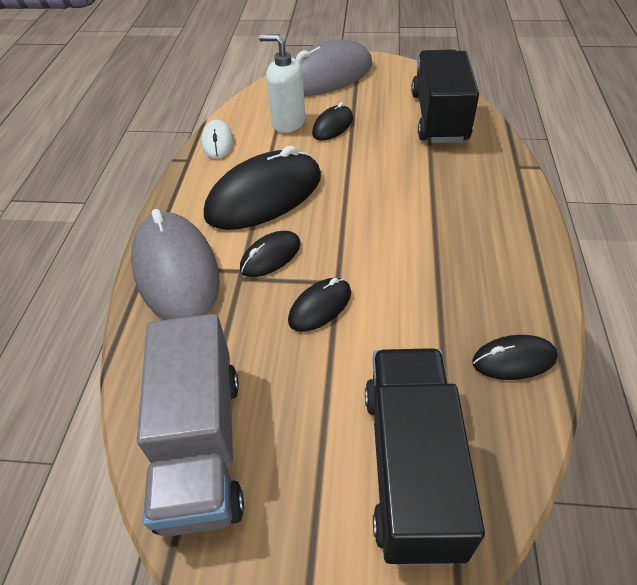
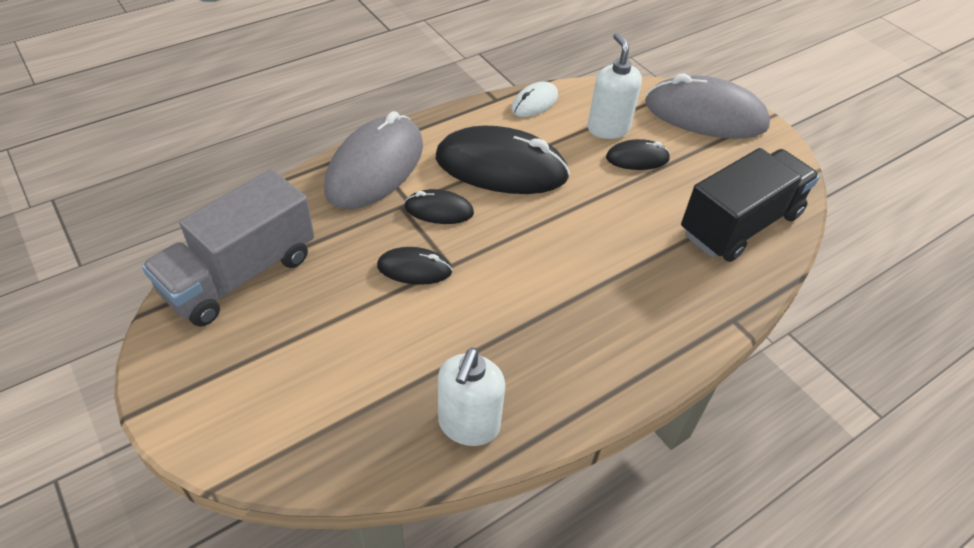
camera: 45 degrees right, 0 degrees up
black truck [365,348,485,565] -> none
black mouse [472,335,558,380] -> white soap dispenser [438,348,505,446]

